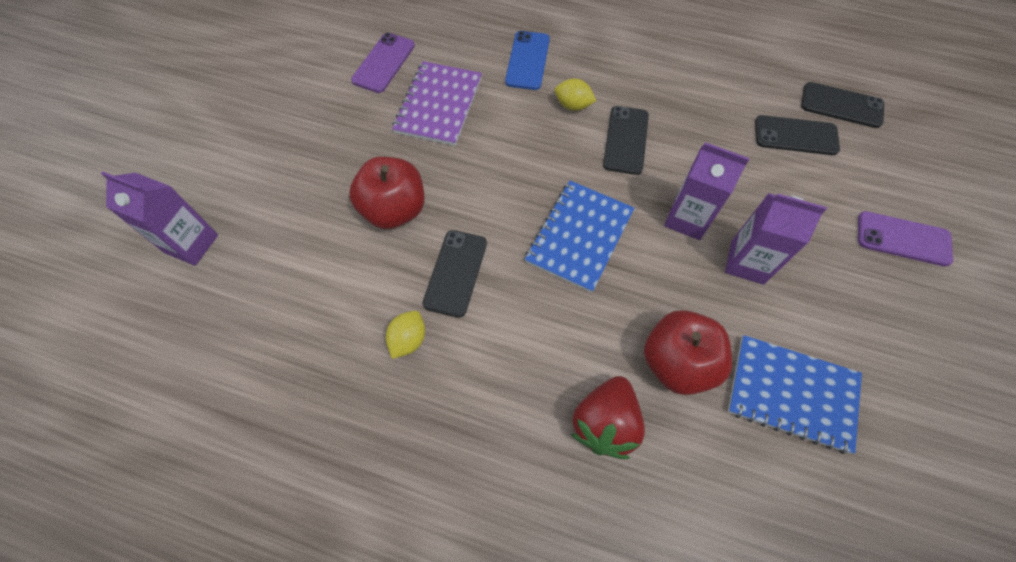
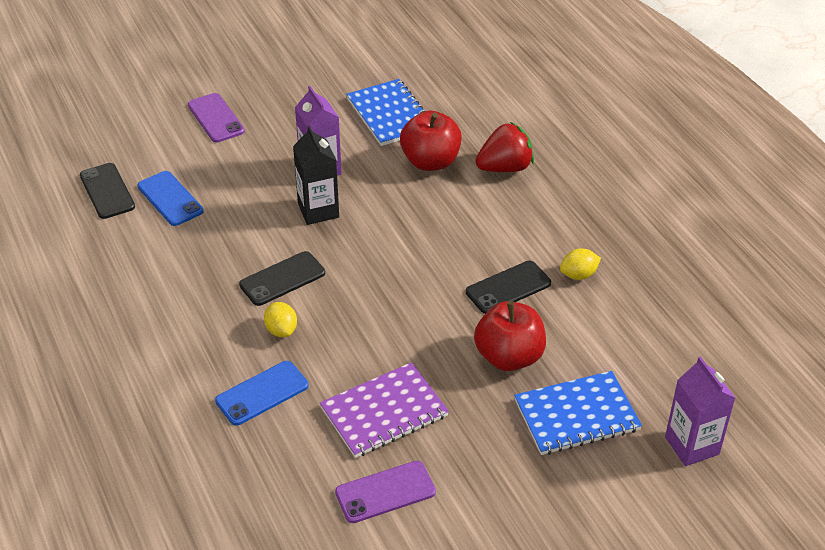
camera: 135 degrees left, 20 degrees down
blue notebook [525,181,634,293] -> blue notebook moved to [514,371,642,455]
purple carton [664,142,750,240] -> black carton [293,125,339,225]
black phone [755,115,840,155] -> blue phone [138,171,204,226]

